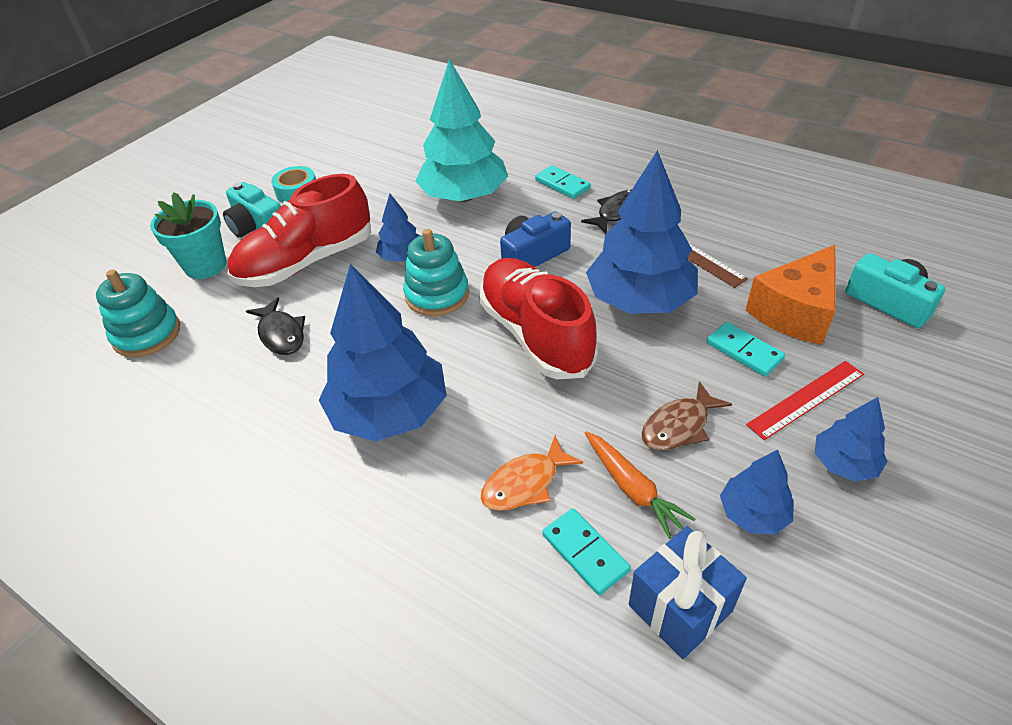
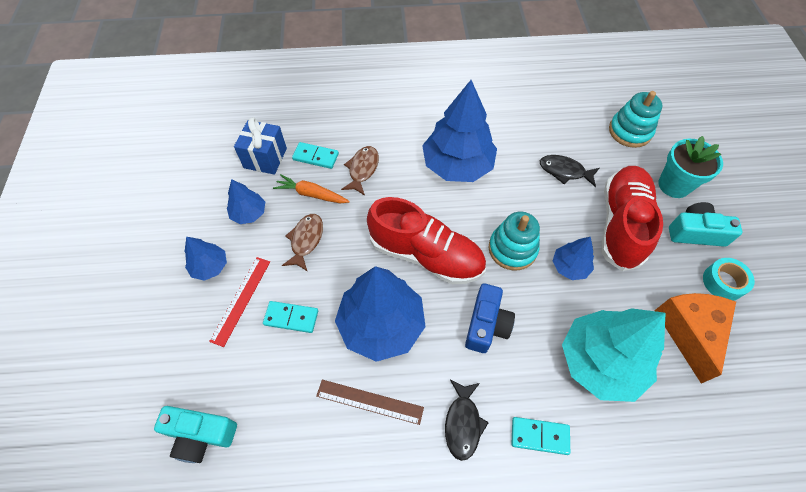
camera: 140 degrees right, 15 degrees up
orange fish [481,435,583,511] -> brown fish [341,146,379,196]
orange cheese [746,245,836,345] -> orange cheese moved to [654,293,736,383]

